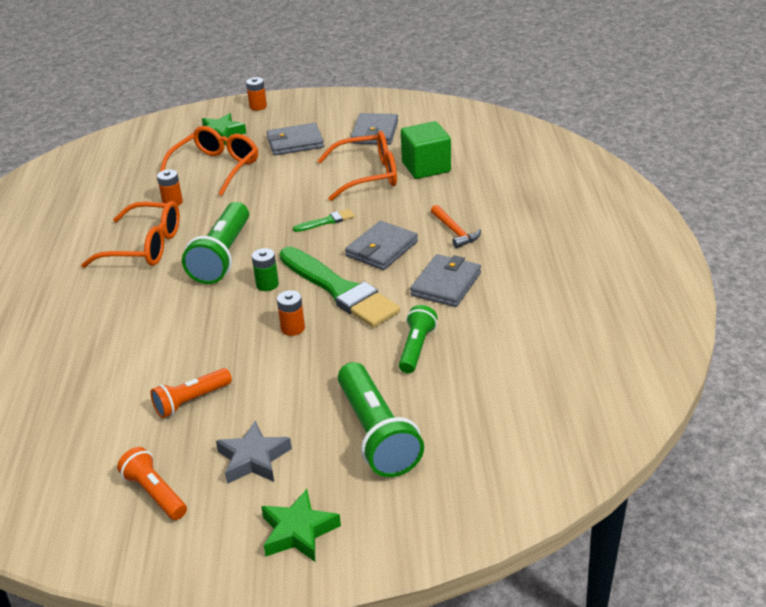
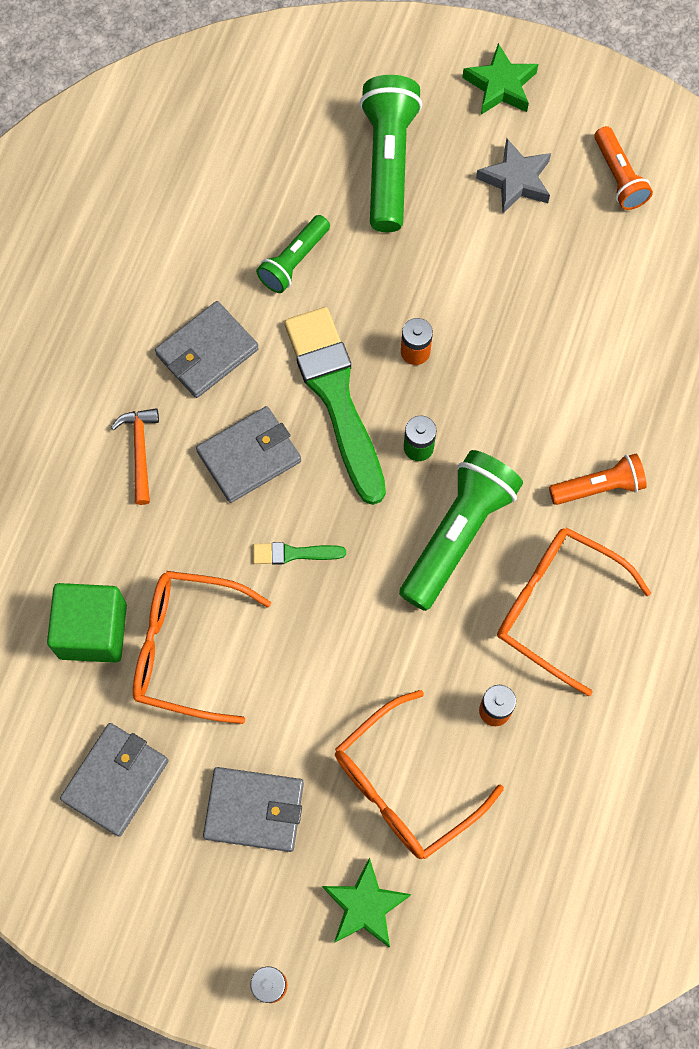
camera: 160 degrees left, 35 degrees up
orange flashlight [150,368,232,418] -> orange flashlight moved to [549,454,647,505]

